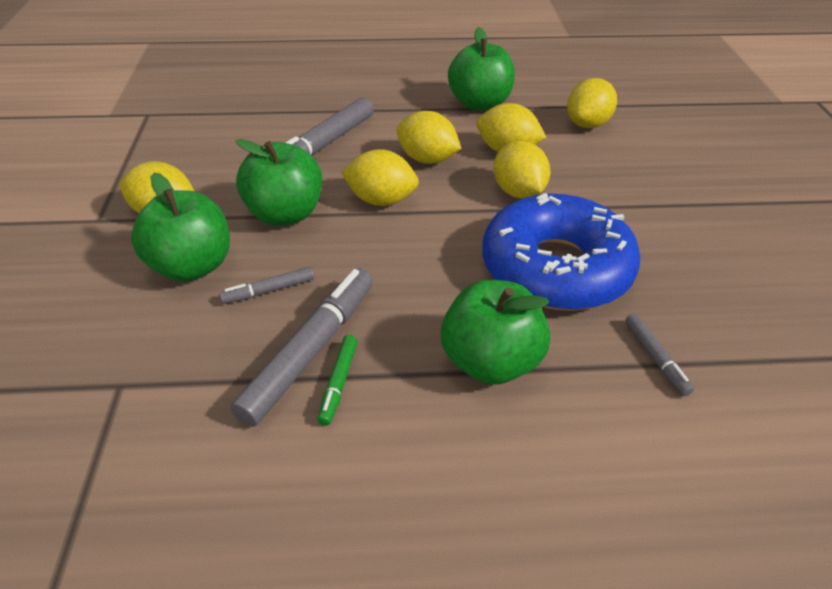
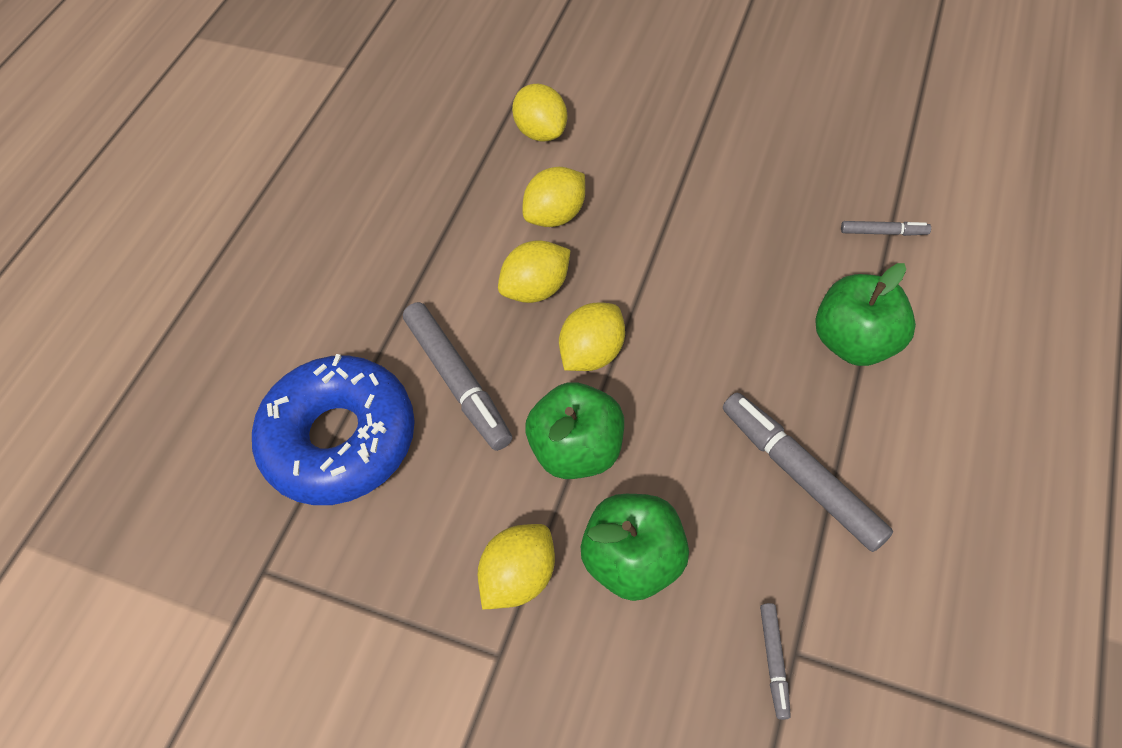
camera: 60 degrees left, 15 degrees up
grey marker [219,267,314,304] -> grey marker moved to [760,603,791,720]
green marker [317,335,358,426] -> none
green apple [448,27,515,111] -> none
blue donut [482,193,640,311] -> blue donut moved to [252,354,415,505]
yellow lemon [493,141,550,199] -> none

